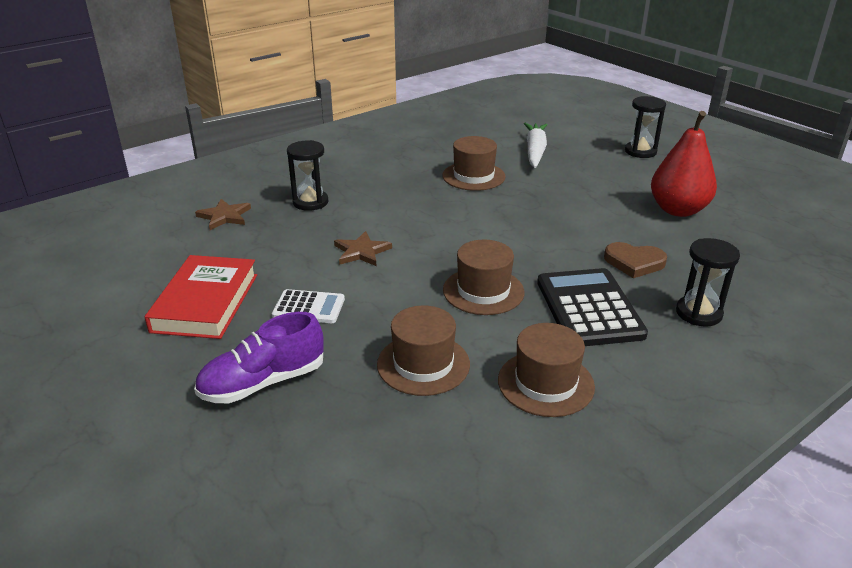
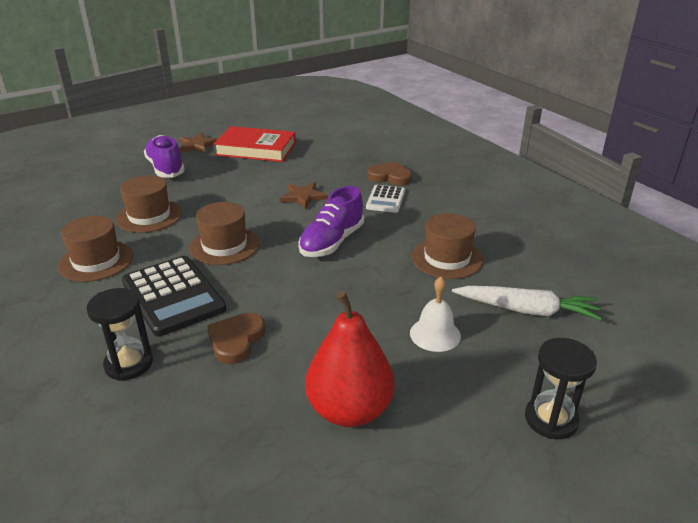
camera: 95 degrees right, 0 degrees up
brown star [195,199,251,230] -> brown star moved to [179,133,218,153]
white calculator [272,289,345,323] -> white calculator moved to [366,185,405,213]
black hourglass [287,140,328,211] -> brown heart [367,161,412,185]
black calculator [537,268,648,346] -> black calculator turned 60 degrees clockwise [122,256,226,336]
none -> purple shoe [298,186,364,257]
none -> white bell [410,277,461,352]

